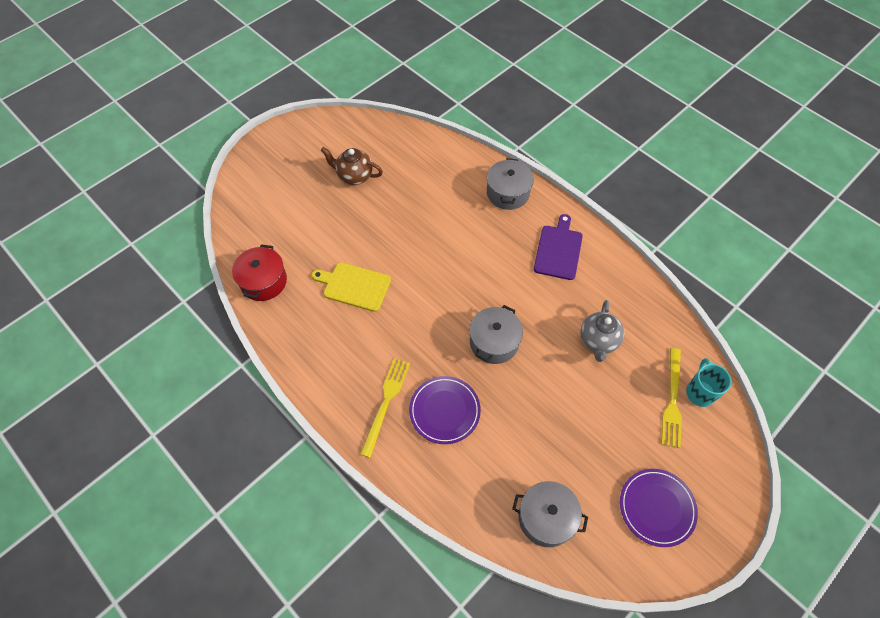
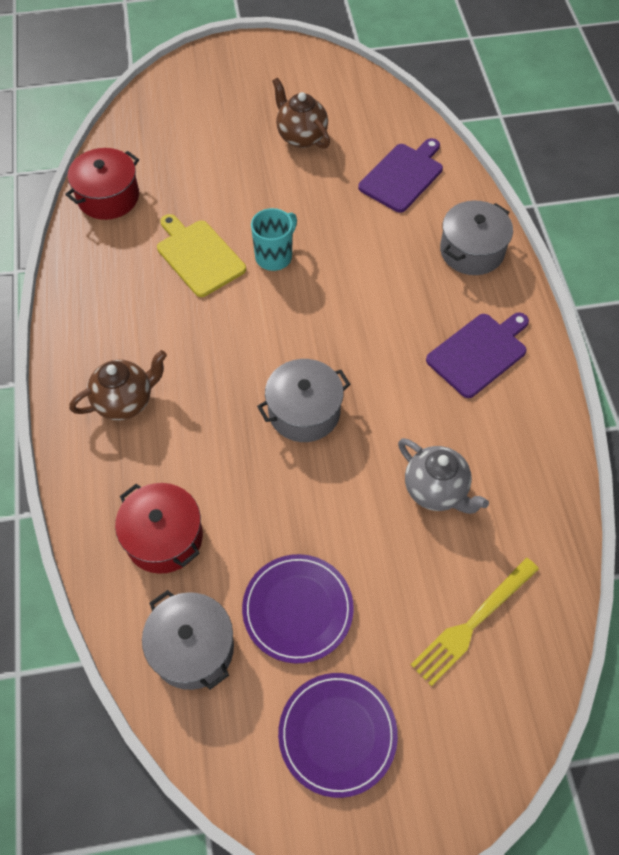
camera: 35 degrees right, 0 degrees up
yellow fork [360,358,410,458] -> brown teapot [69,350,167,420]
purple plate [409,376,481,444] -> purple plate moved to [242,554,354,663]
grey teapot [580,300,624,362] -> grey teapot turned 90 degrees counterclockwise [398,438,489,514]
turquoise mug [686,358,731,407] -> turquoise mug moved to [251,208,297,271]
none -> red pot [115,483,203,574]
none -> purple cutting board [358,138,443,213]

